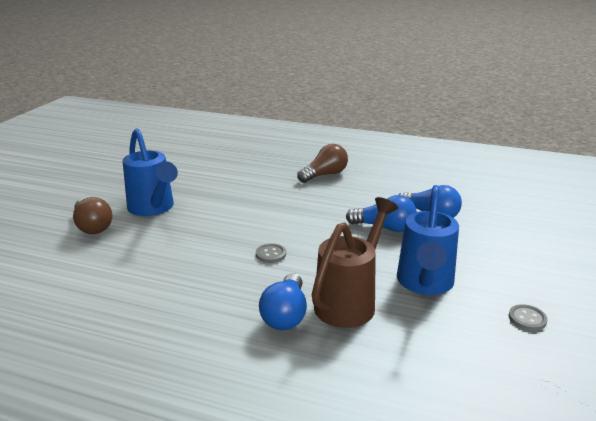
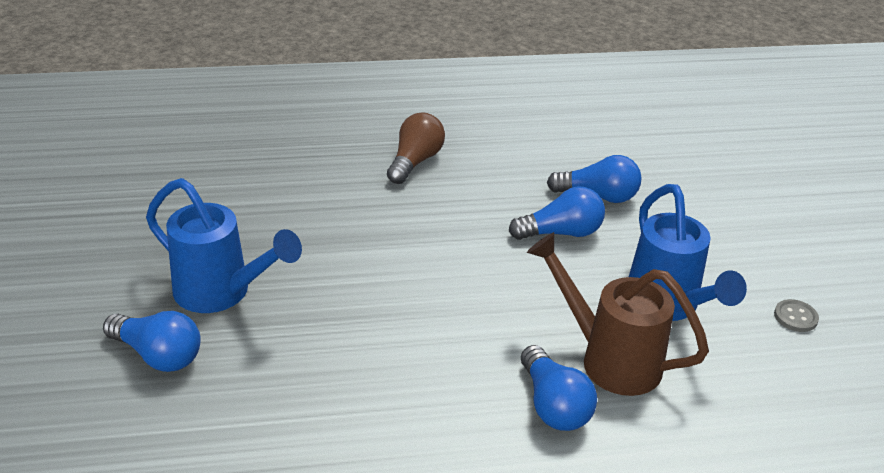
camera: 30 degrees left, 10 degrees up
brown light bulb [73,197,113,234] -> blue light bulb [103,311,201,372]
grey button [256,243,286,263] -> none
brown watering can [312,197,398,328] -> brown watering can turned 60 degrees counterclockwise [527,232,709,396]

